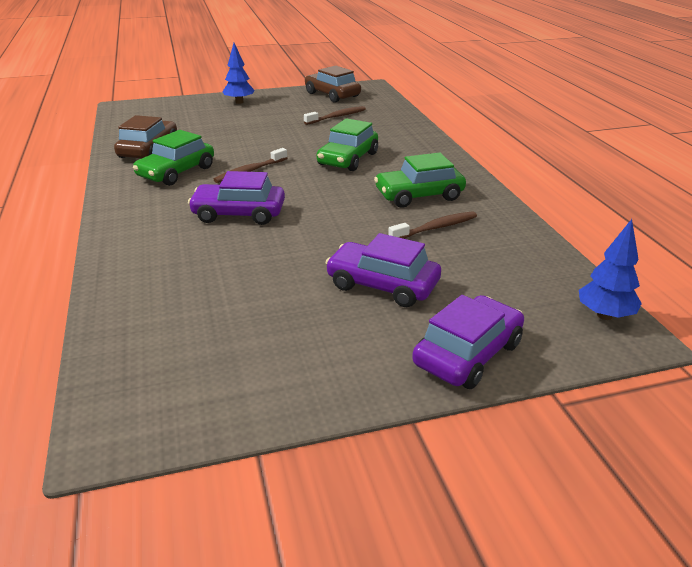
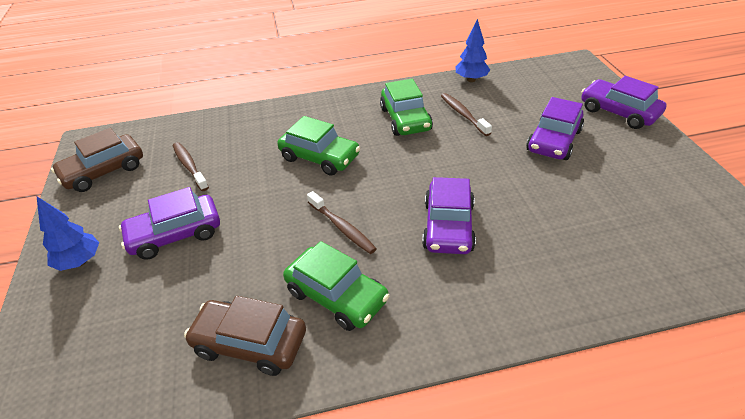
camera: 85 degrees left, 10 degrees up
blue tree [579,219,642,320] -> blue tree moved to [456,19,490,82]
none -> purple car [119,187,220,260]

